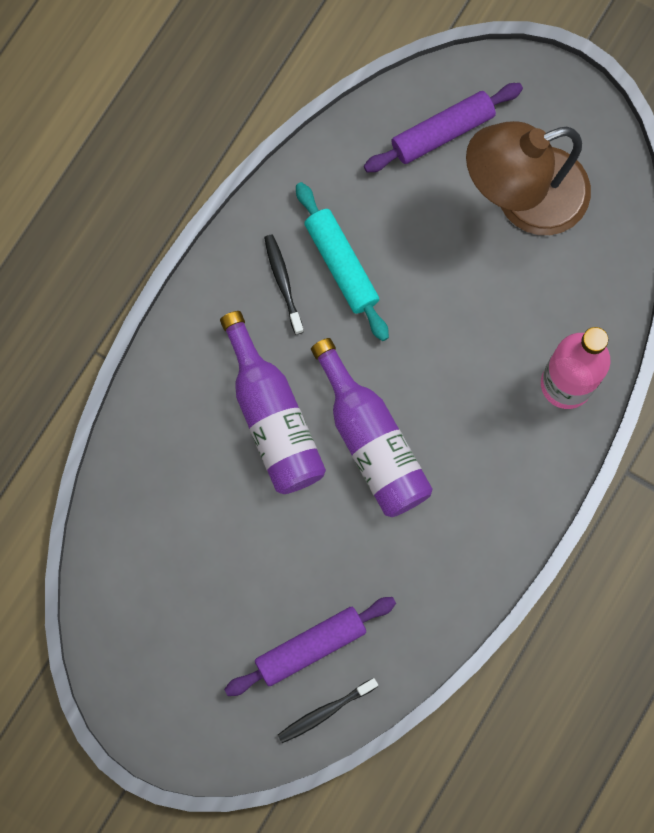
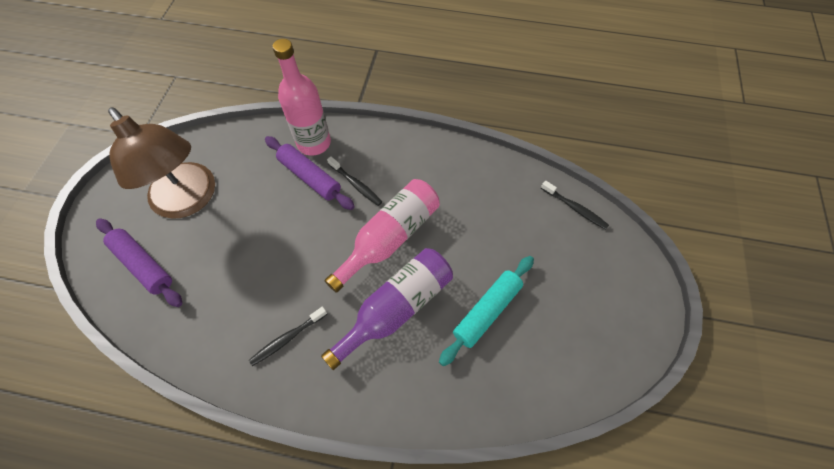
camera: 110 degrees left, 15 degrees down
purple rolling pin [224,597,396,696] -> purple rolling pin moved to [265,136,355,210]
turquoise rolling pin [296,182,389,341] -> turquoise rolling pin moved to [439,256,534,366]
purple bottle [311,338,433,517] -> pink bottle [324,179,440,293]
none -> black toothbrush [327,156,382,206]

